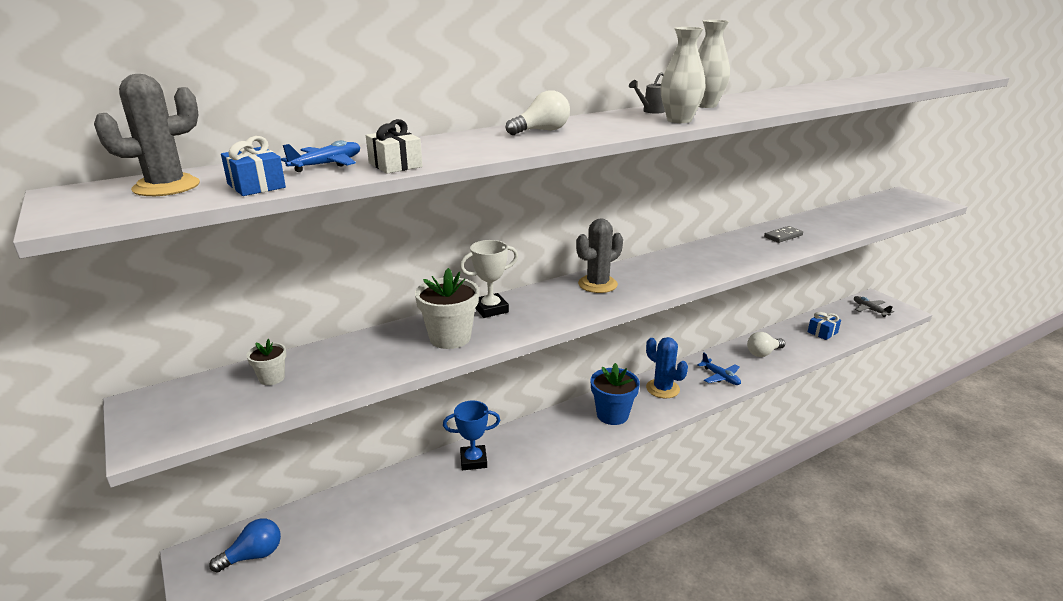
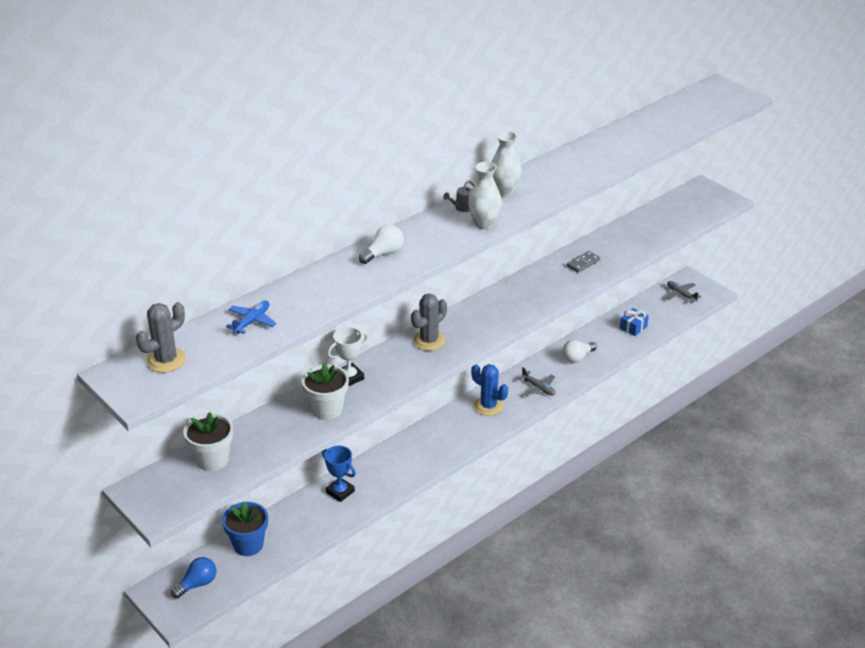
camera: 10 degrees left, 10 degrees up
blue gift [221,136,286,196] -> none
white flower pot [246,339,286,385] -> white flower pot [183,412,233,471], size x1.87
white gift [366,119,422,174] -> none
blue trophy [443,401,500,470] -> blue trophy turned 60 degrees clockwise [322,445,356,502]
blue flower pot [590,363,640,425] -> blue flower pot moved to [222,502,268,556]
blue plane [697,352,741,385] -> grey plane [518,367,556,397]

